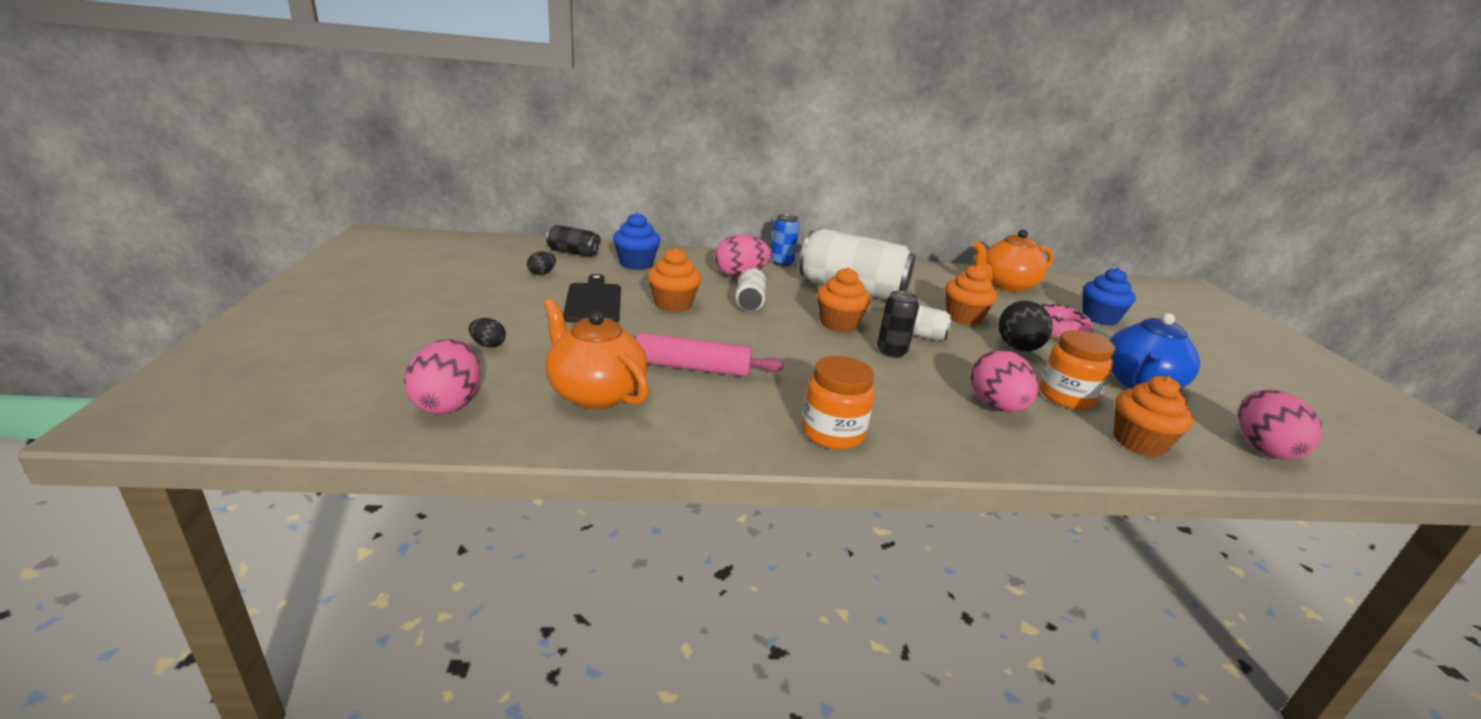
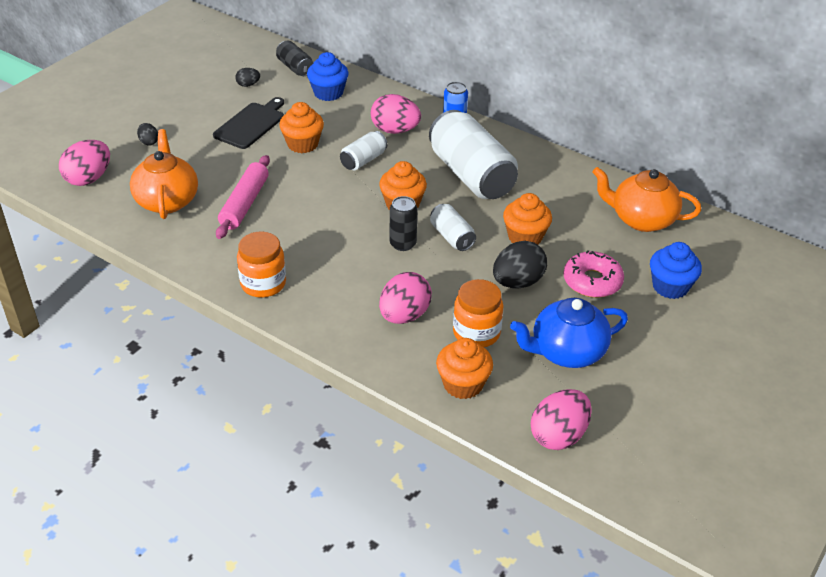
camera: 40 degrees right, 15 degrees up
pink rolling pin [636,333,784,377] -> pink rolling pin turned 60 degrees clockwise [216,155,270,239]

